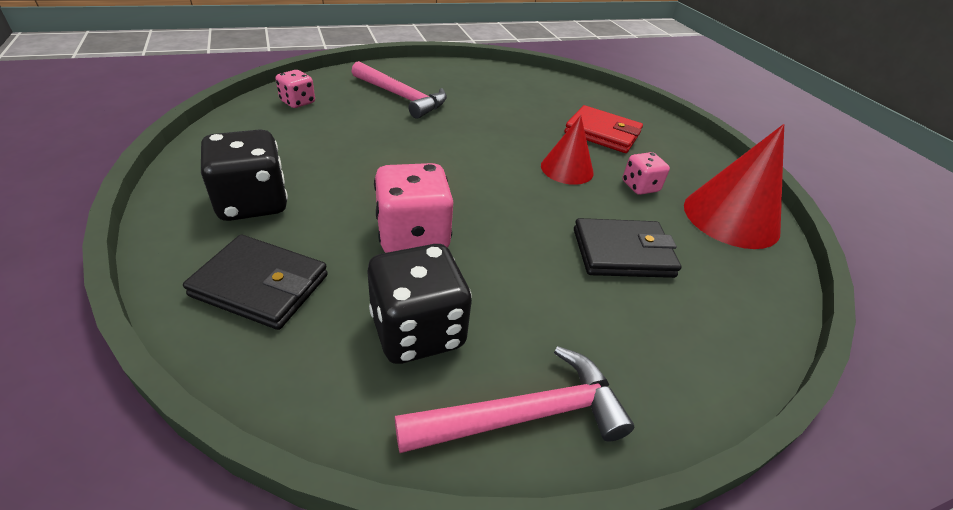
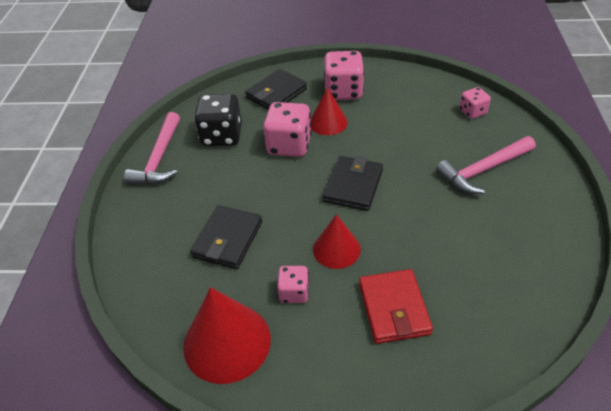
camera: 120 degrees right, 5 degrees up
black dice [201,129,288,221] -> pink dice [324,51,364,100]
red wallet [564,105,643,153] -> red wallet turned 60 degrees counterclockwise [359,269,433,344]
none -> red cone [311,87,348,135]
none -> black wallet [323,156,383,211]

